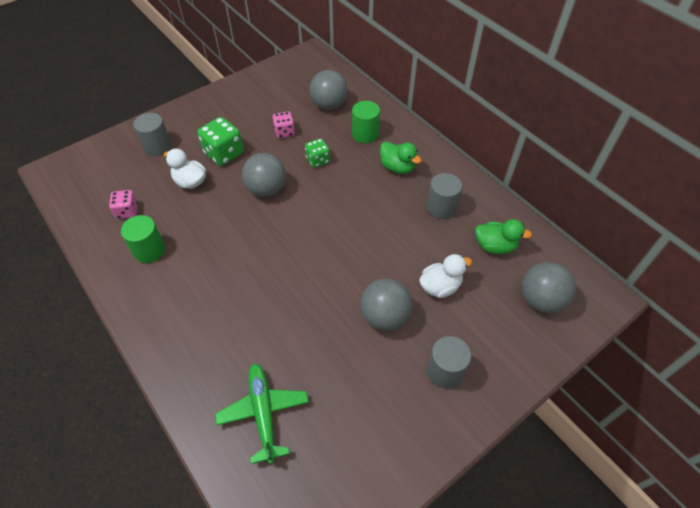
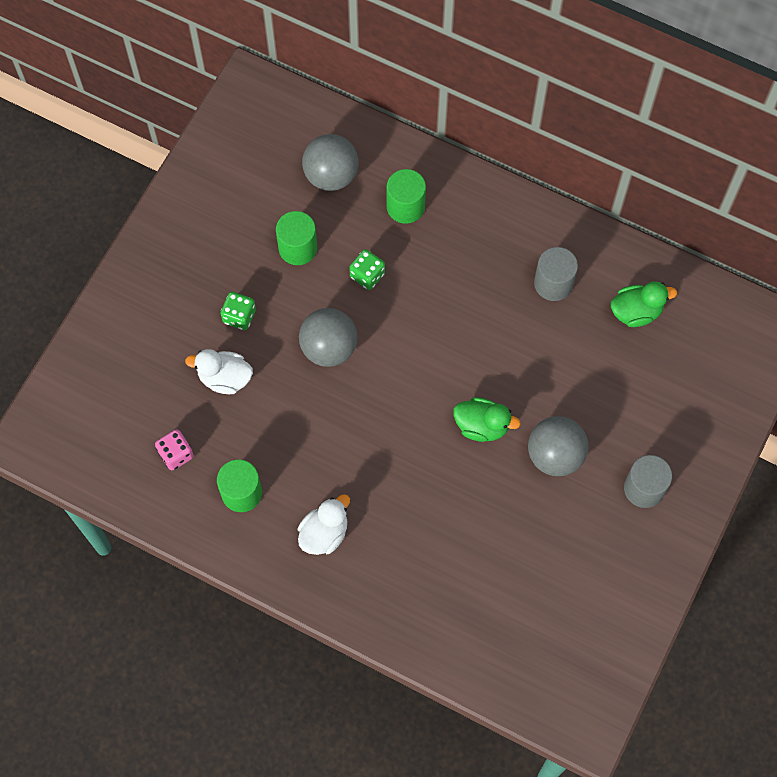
camera: 25 degrees left, 15 degrees up
grey cylinder [133,113,171,156] -> none
green dice [197,117,244,166] -> green dice [221,292,256,330], size x0.61
green plane [215,363,309,464] -> none
pink dice [272,112,295,138] -> green cylinder [276,211,317,265]
green duck [380,141,422,174] -> green duck moved to [453,397,521,442]
white duck [419,254,472,298] -> white duck moved to [298,494,350,555]
grey ball [522,262,576,313] -> none

